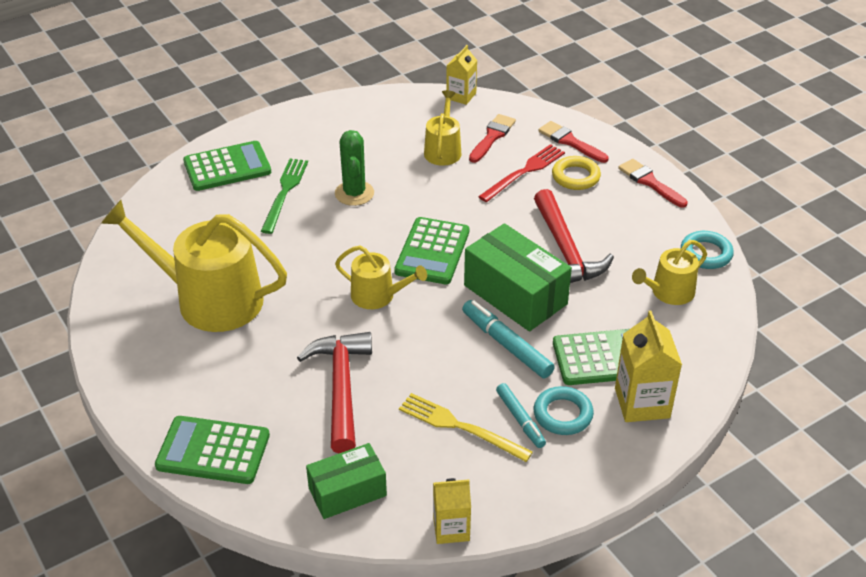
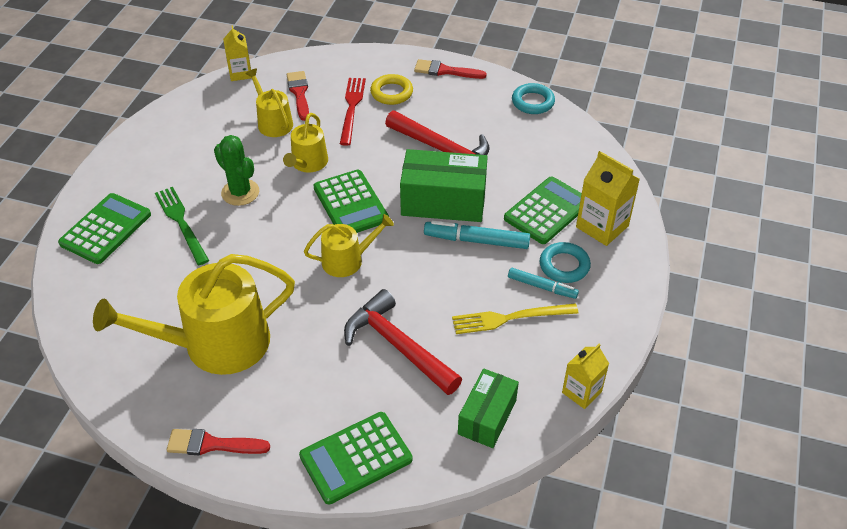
camera: 40 degrees left, 5 degrees up
red brush [538,121,608,163] -> red brush moved to [167,429,270,455]
yellow watering can [632,240,707,305] -> yellow watering can moved to [283,113,328,173]

